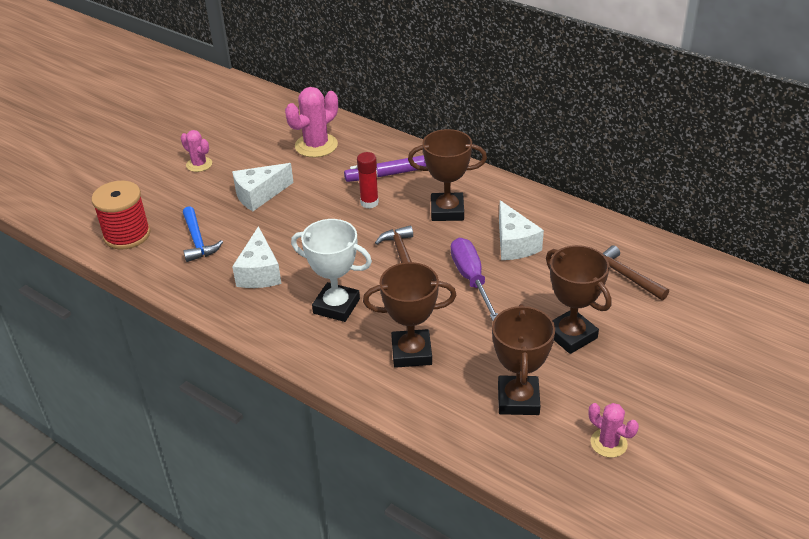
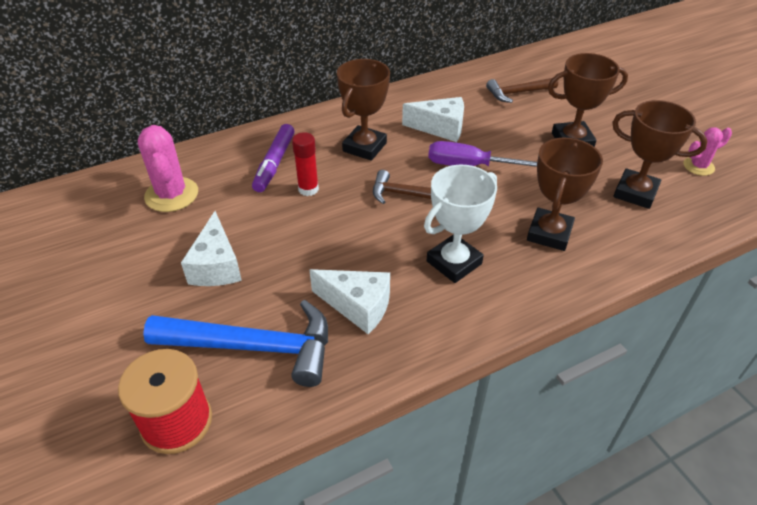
camera: 65 degrees left, 5 degrees up
pink cactus [181,130,212,172] -> none
blue hammer [183,206,223,262] -> blue hammer [143,300,328,387], size x1.73

